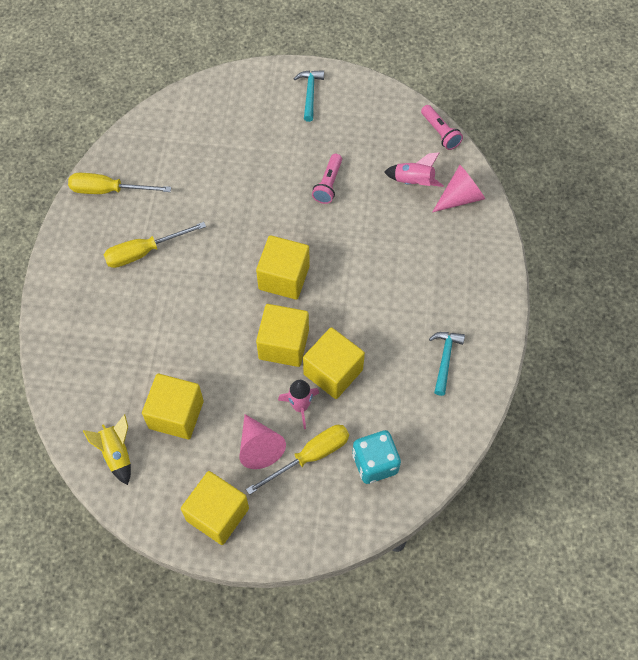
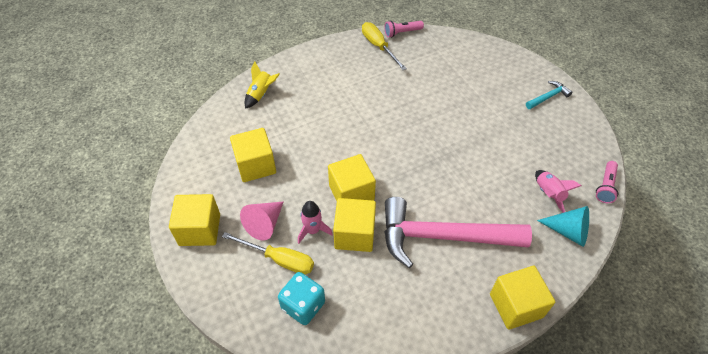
camera: 55 degrees right, 10 degrees down
yellow rocket [83,414,131,485] -> yellow rocket moved to [244,61,280,109]
yellow screwdriver [103,222,206,268] -> none
yellow cube [256,235,310,300] -> yellow cube moved to [490,266,555,330]
pink flashlight [312,154,342,204] -> pink flashlight moved to [385,21,424,37]
turquoise hammer [429,332,465,396] -> none
pink cone [432,165,485,212] -> turquoise cone [537,206,589,247]
none -> pink hammer [384,197,532,268]

